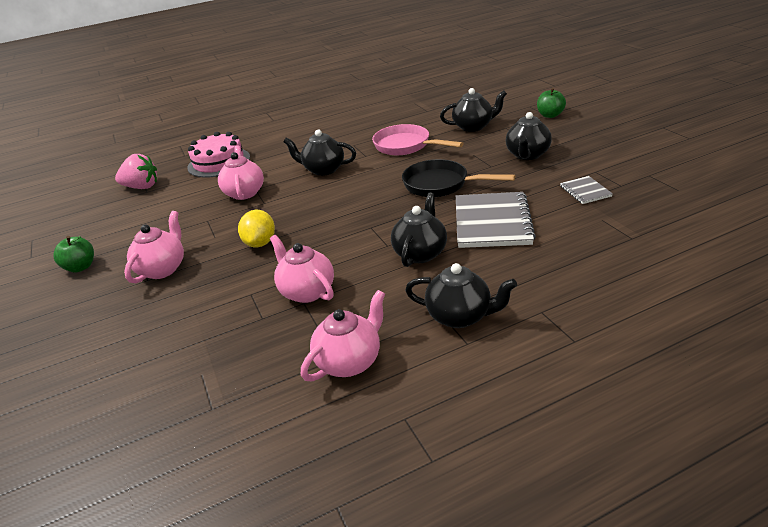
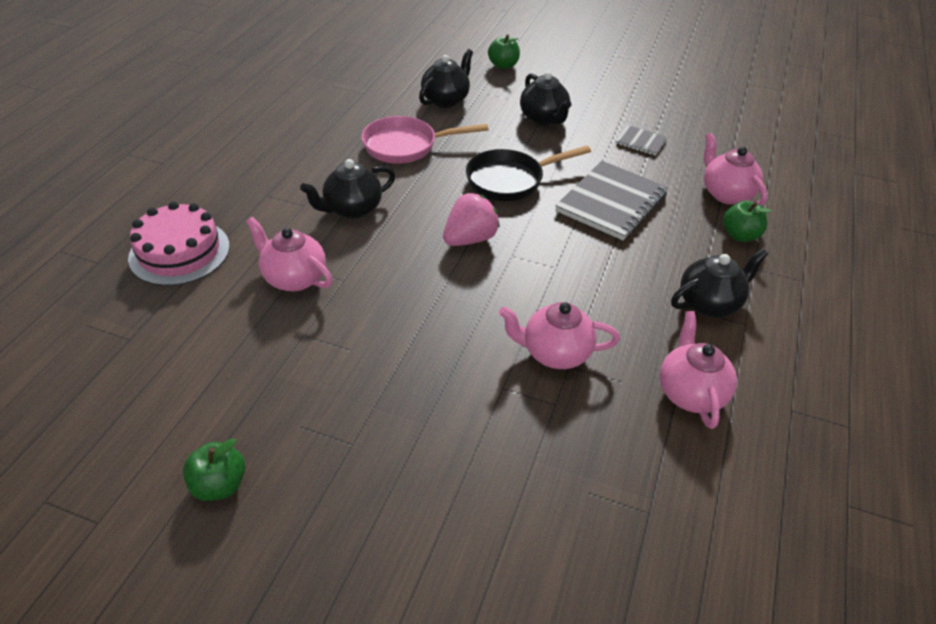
camera: 50 degrees left, 10 degrees up
pink strawberry [115,154,157,189] -> pink strawberry moved to [443,193,500,246]
pink teapot [124,211,184,283] -> pink teapot moved to [704,133,768,206]
yellow lemon [238,210,275,247] -> none
black teapot [391,193,447,267] -> none
grey notebook [456,192,536,248] -> grey notebook turned 75 degrees clockwise [555,161,668,240]
none -> green apple [723,200,771,242]

